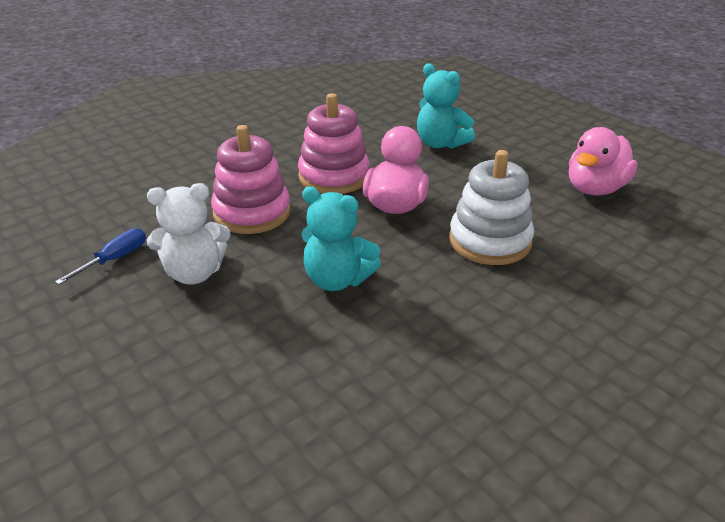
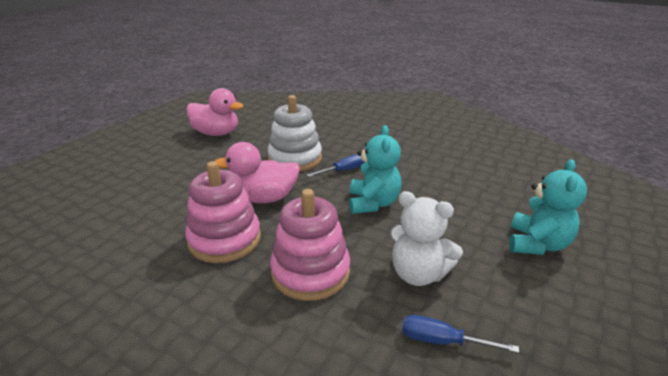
camera: 110 degrees left, 5 degrees down
white teddy bear [147,183,230,285] -> white teddy bear turned 150 degrees clockwise [390,191,463,286]
turquoise teddy bear [417,63,475,149] -> turquoise teddy bear moved to [509,159,587,255]
none -> blue screwdriver [307,154,365,177]

